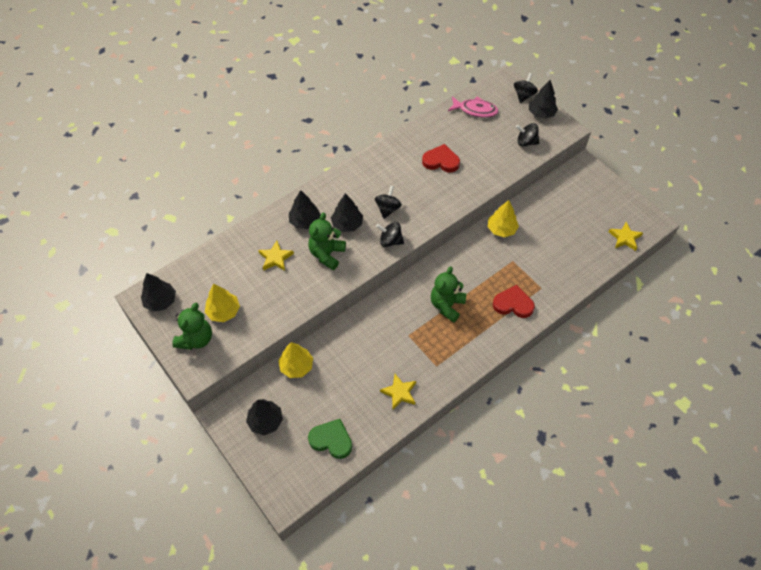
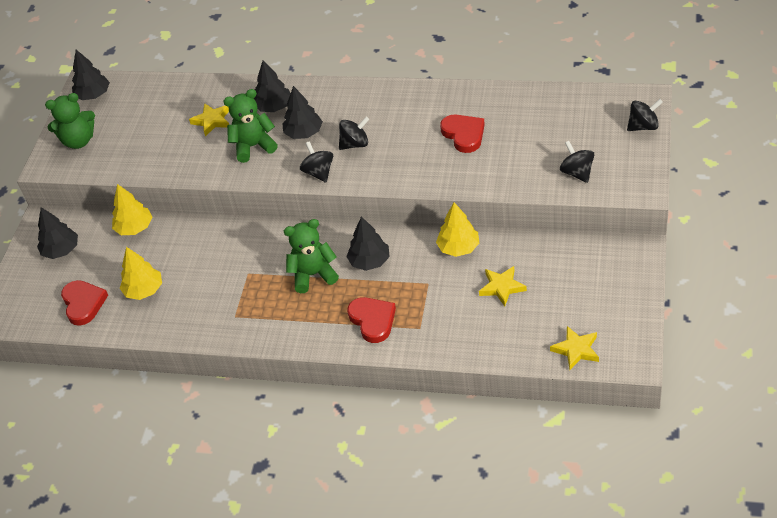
camera: 55 degrees right, 10 degrees down
yellow tree [205,284,240,322] -> yellow tree moved to [120,247,162,300]
green heart [308,419,352,459] -> red heart [61,280,108,326]
yellow star [380,374,416,409] -> yellow star moved to [479,266,527,306]
pink fish [448,96,499,118] -> none
black tree [529,80,558,119] -> black tree moved to [346,216,390,271]

